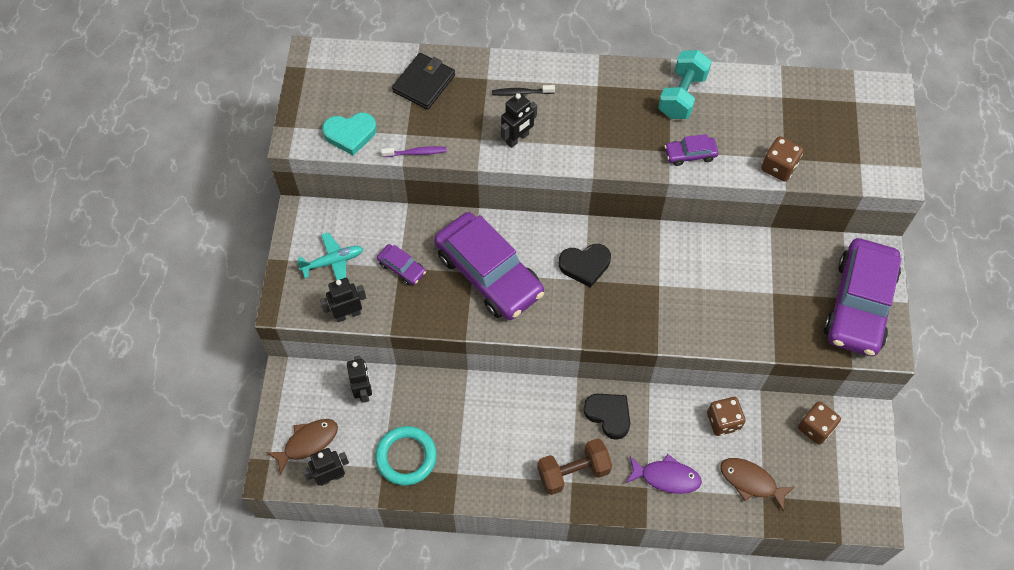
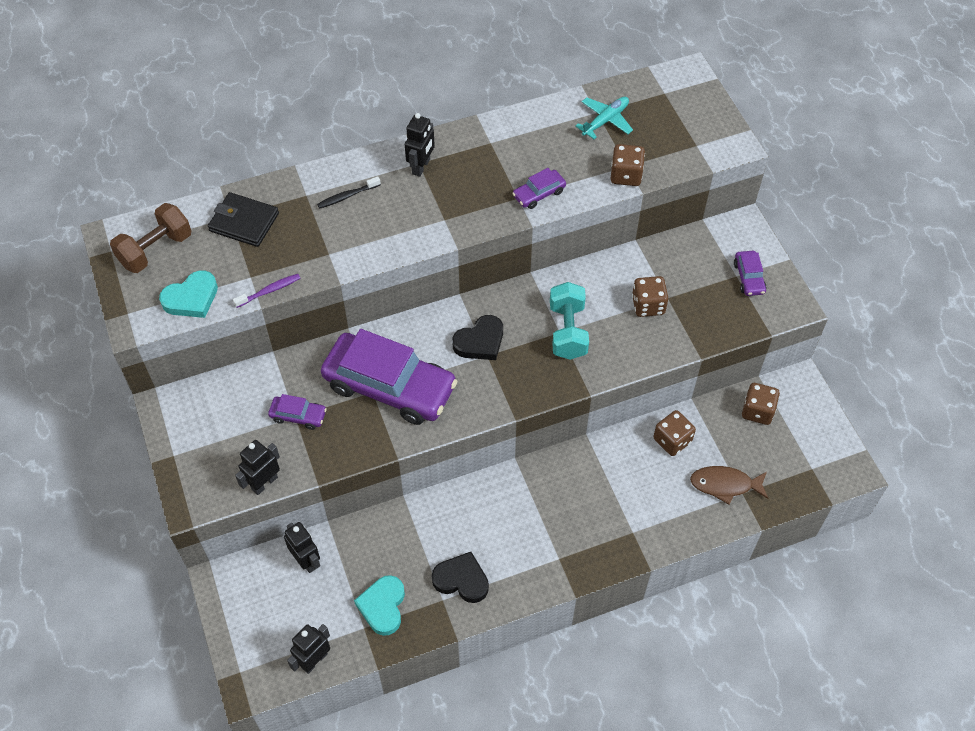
camera: 25 degrees left, 5 degrees down
brown fish [266,419,338,475] -> none
turquoise plane [297,232,363,280] -> turquoise plane moved to [576,97,633,139]
turquoise ring [375,426,437,486] -> turquoise heart [354,575,405,636]
black wallet [392,53,455,110] -> black wallet turned 75 degrees counterclockwise [208,192,279,247]
black robot [501,93,537,148] -> black robot moved to [405,113,435,177]
brown dumbbell [537,438,612,495] -> brown dumbbell moved to [110,203,191,273]
black heart [583,394,630,440] -> black heart moved to [431,552,489,603]
purple fish [626,454,702,494] -> none
turquoise dumbbell [658,50,712,119] -> turquoise dumbbell moved to [550,282,589,360]
purple car [824,238,901,356] -> purple car [734,251,767,296], size x0.42
none -> brown dice [632,276,668,317]

